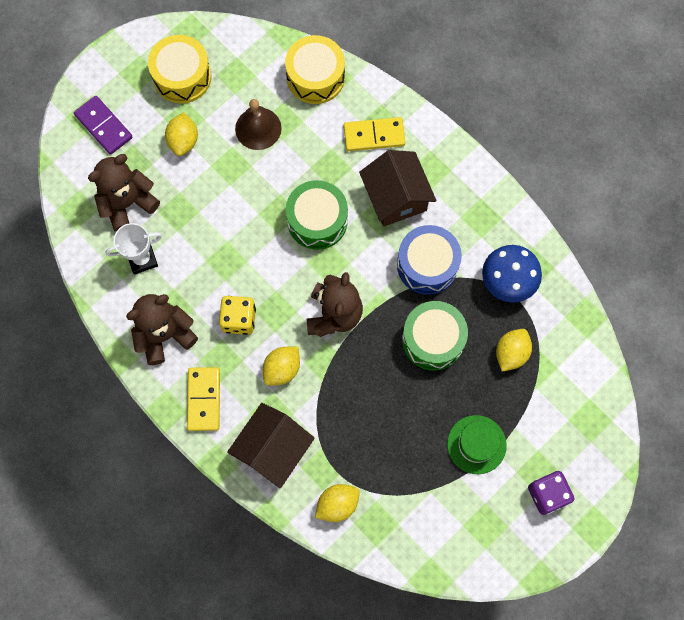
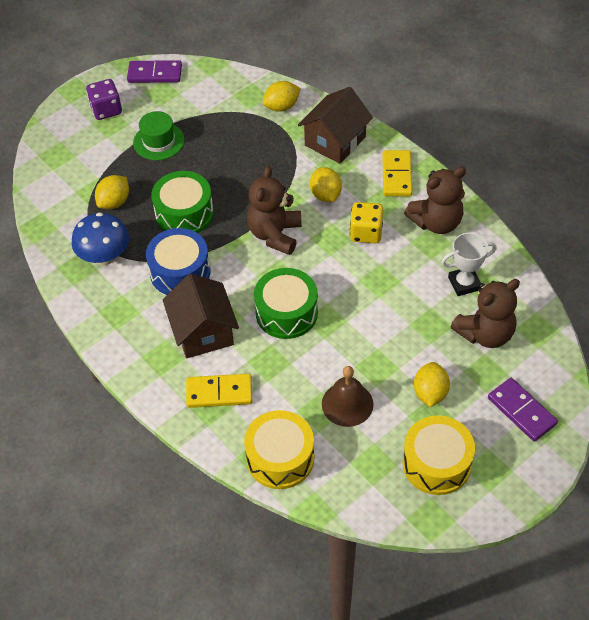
camera: 175 degrees left, 20 degrees down
yellow lemon [263,346,300,386] -> yellow lemon turned 60 degrees counterclockwise [310,167,342,202]
none -> purple domino [127,60,182,83]

